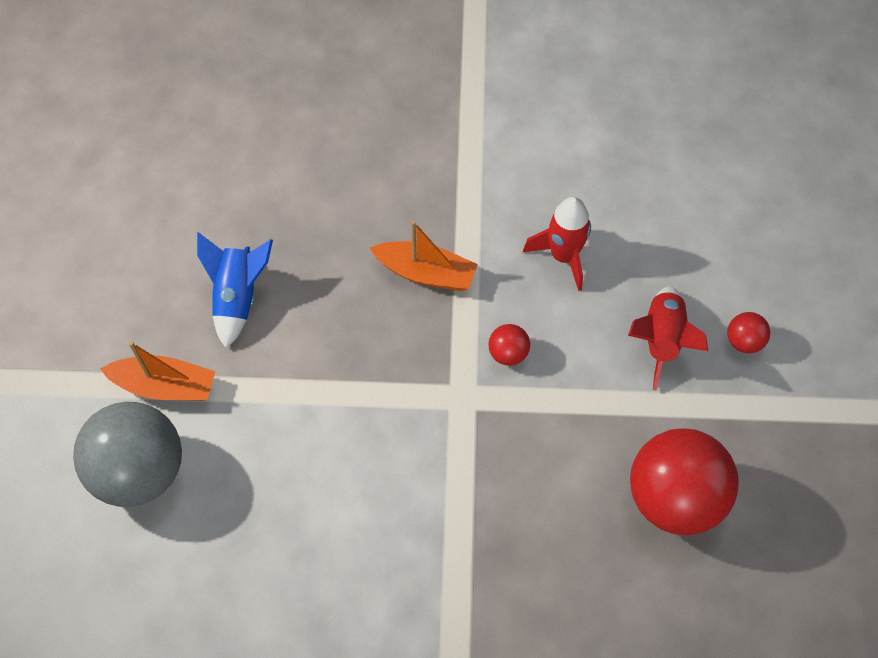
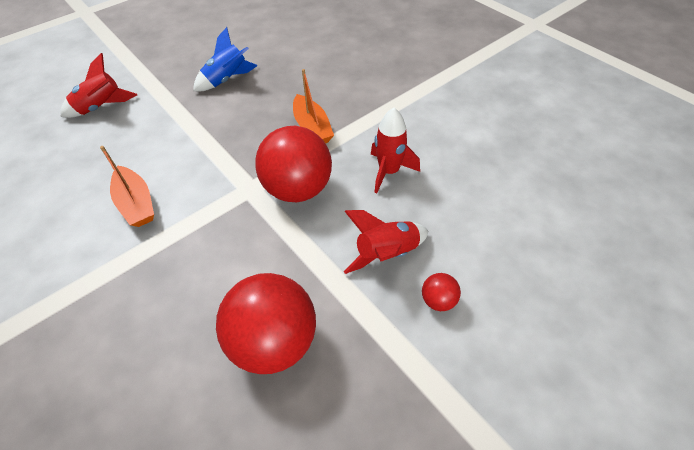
camera: 50 degrees right, 10 degrees down
grey ball [73,402,182,507] -> red rocket [60,53,137,118]
orange boat [100,341,215,401] -> orange boat moved to [100,146,154,227]
red ball [489,324,530,366] -> red ball [255,126,332,202], size x2.33

